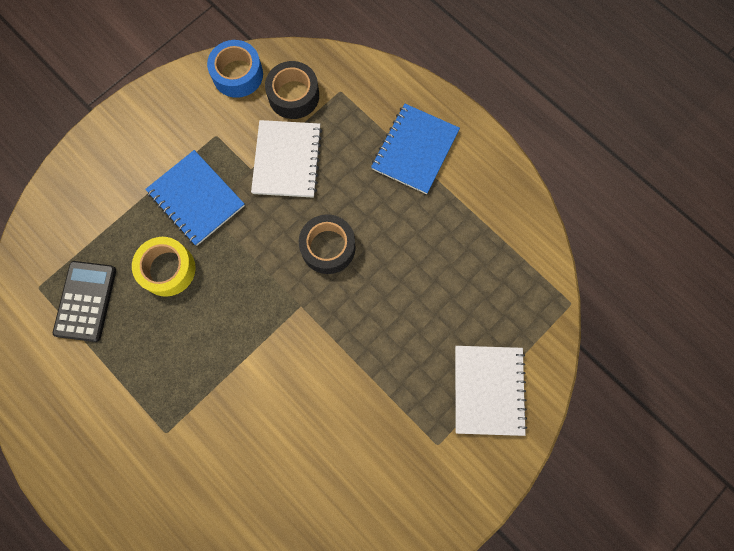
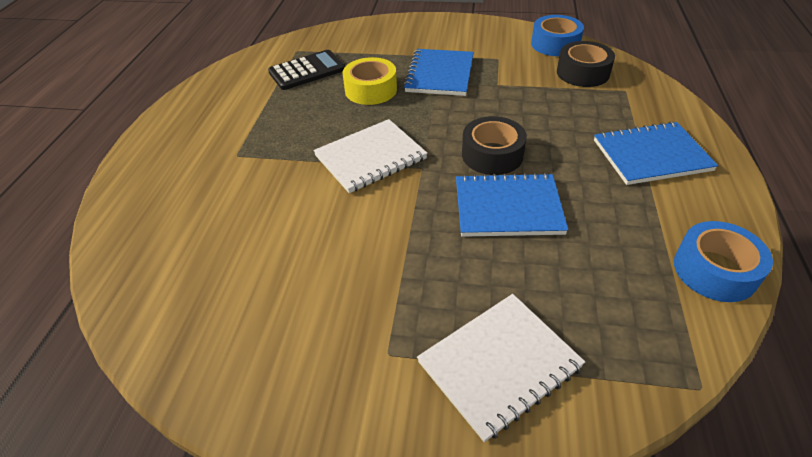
camera: 55 degrees right, 30 degrees down
white notebook [251,120,322,198] -> white notebook moved to [313,119,428,193]
none -> blue notebook [456,173,568,237]
none -> blue tape [674,221,773,302]

